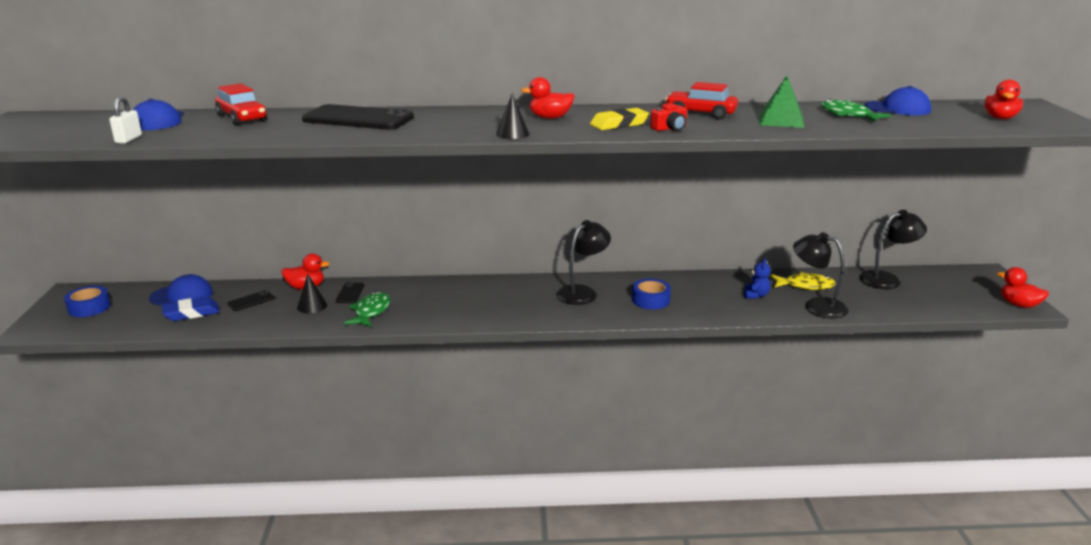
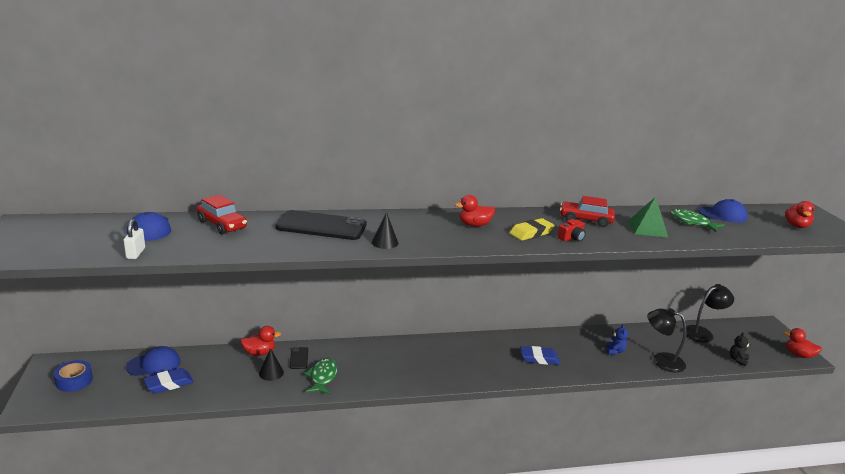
camera: 10 degrees left, 0 degrees up
black phone [227,290,274,311] -> none
black cone [496,93,530,139] -> black cone moved to [372,212,398,249]
black lamp [556,220,611,305] -> none
blue tape [632,279,671,309] -> blue eraser [520,346,560,365]
yellow fish [771,272,836,290] -> none
none -> black teddy bear [729,332,751,367]

